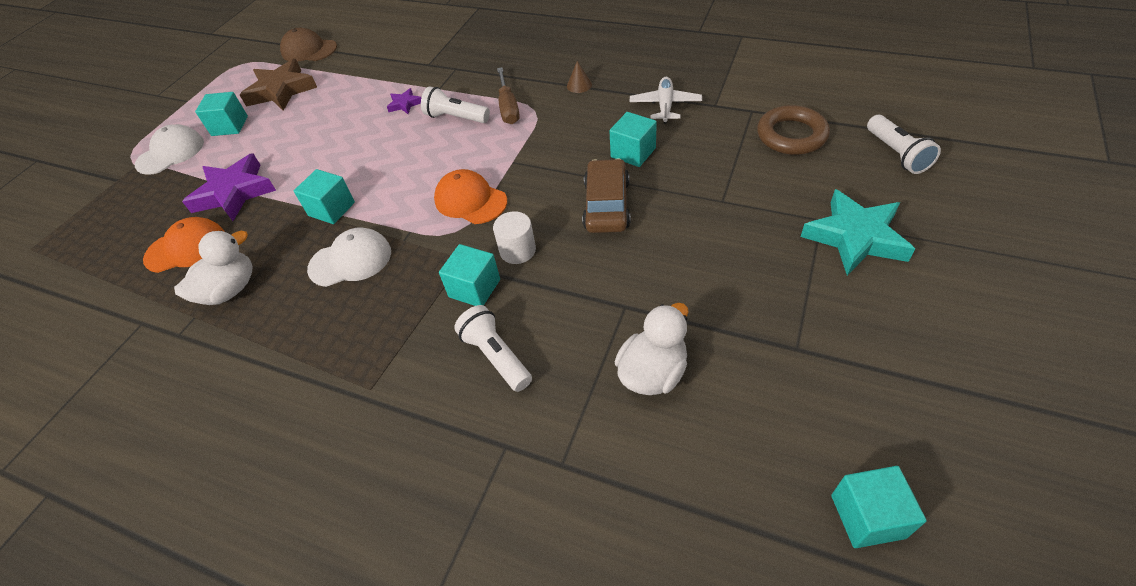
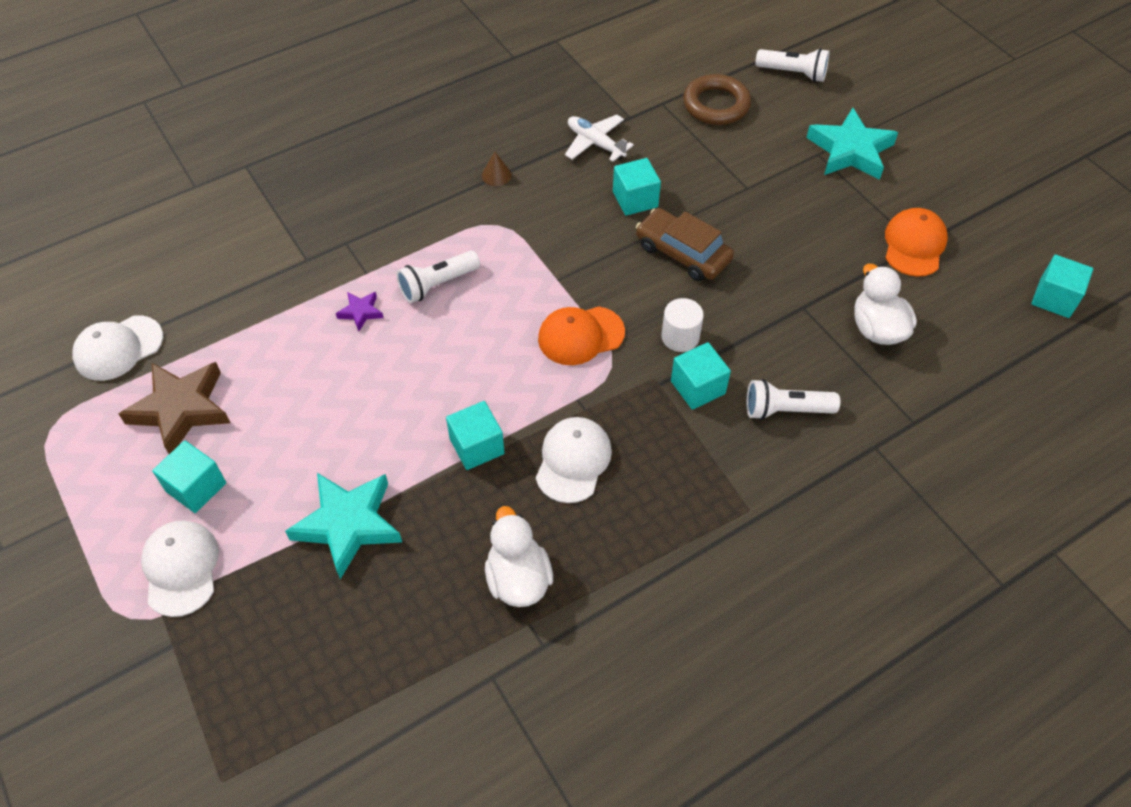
camera: 60 degrees left, 5 degrees up
orange cap [143,217,225,273] -> orange cap moved to [885,208,948,277]
purple star [182,153,276,221] -> turquoise star [285,473,402,579]
brown cap [280,28,337,62] -> white cap [72,315,163,381]
brown screwdriver [497,67,520,124] -> none

